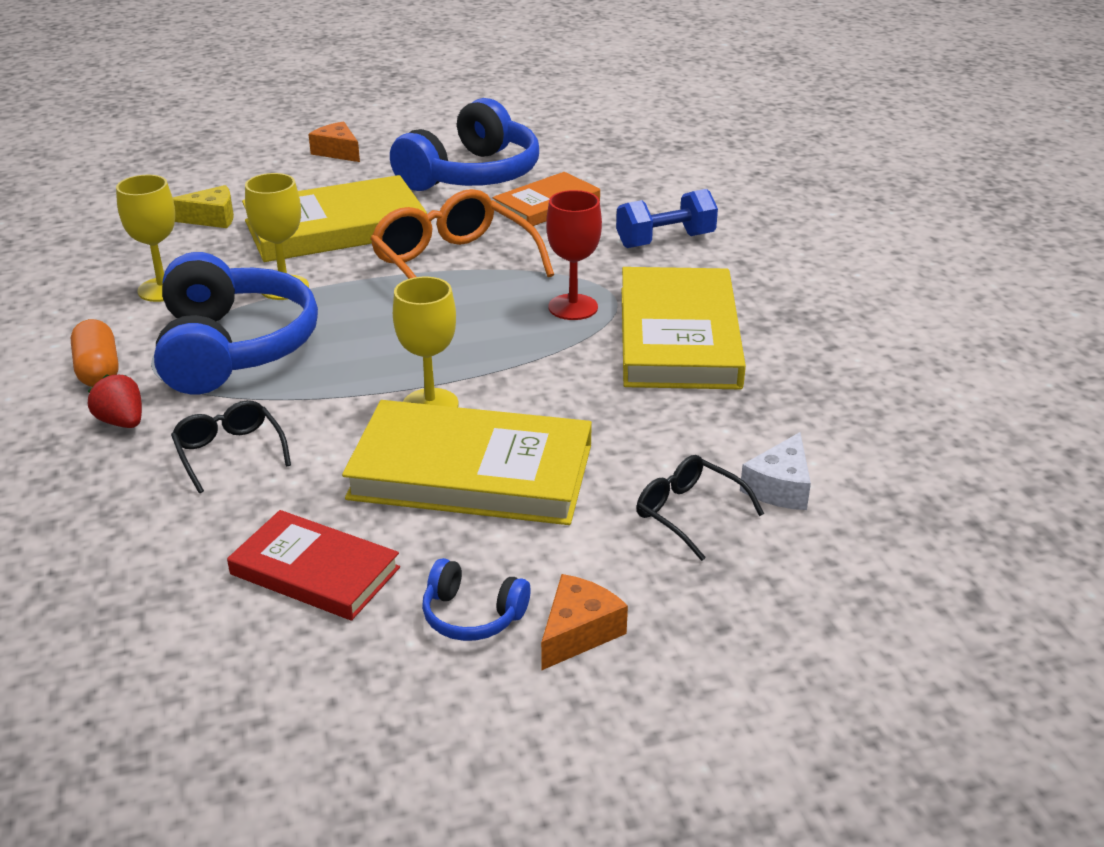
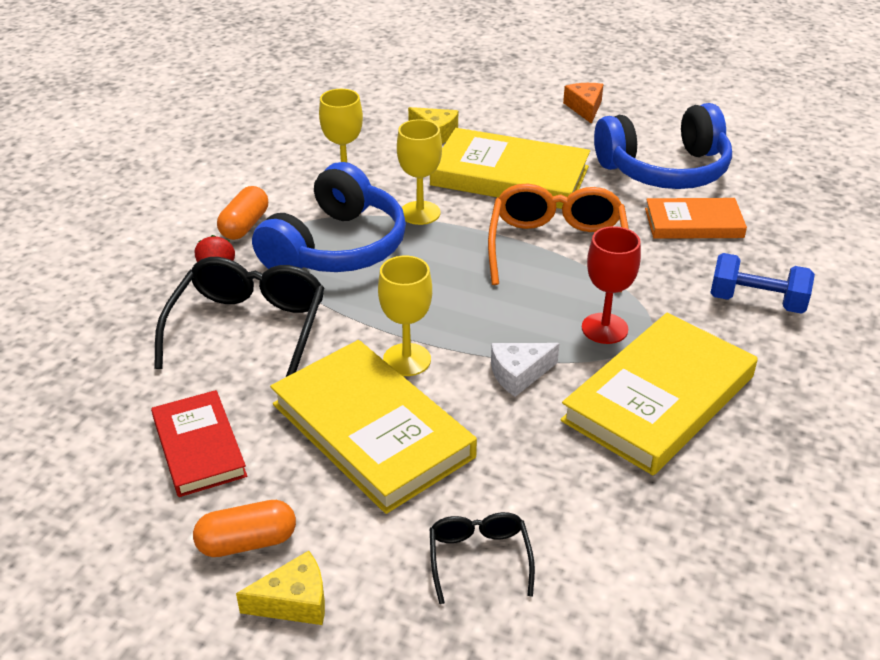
camera: 40 degrees right, 5 degrees up
black glasses [171,400,291,493] -> black glasses [154,257,324,377], size x1.87
blue headphones [422,558,531,641] -> orange capsule [193,500,296,557]
orange cheese [541,574,628,670] -> yellow cheese [236,551,325,625]
white cheese [740,432,811,510] -> white cheese moved to [491,343,560,397]

